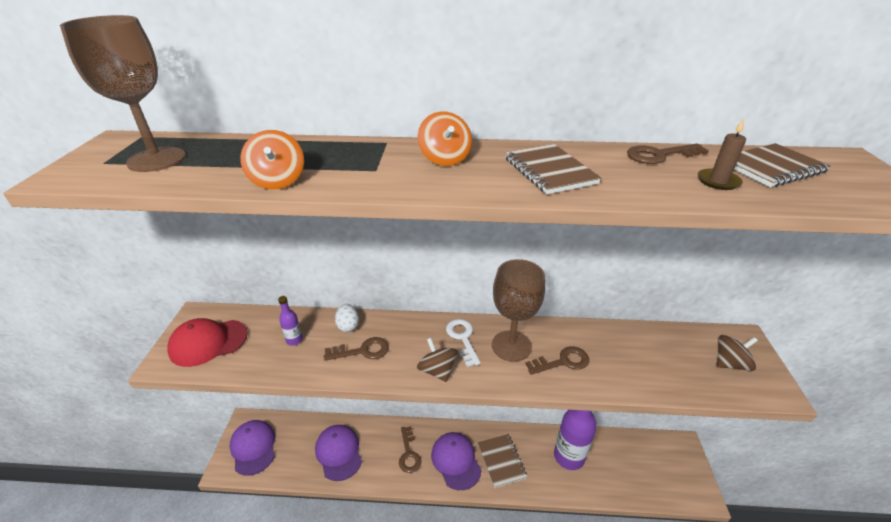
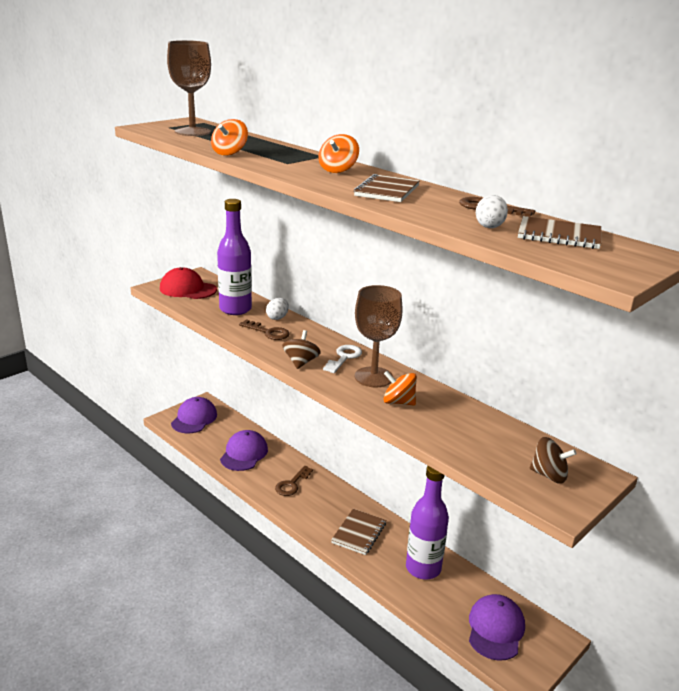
camera: 40 degrees right, 10 degrees down
purple bottle [278,296,303,346] -> purple bottle [217,199,252,315], size x2.33
purple cap [431,432,482,490] -> purple cap moved to [469,594,525,661]
brown key [525,346,589,375] -> orange spinning top [383,371,417,405]
brown candle [698,118,746,190] -> white egg [476,195,508,228]

